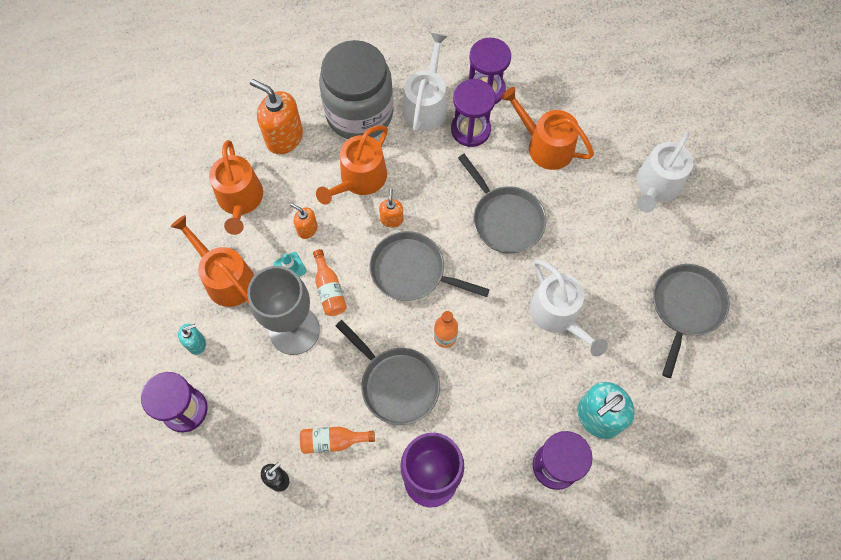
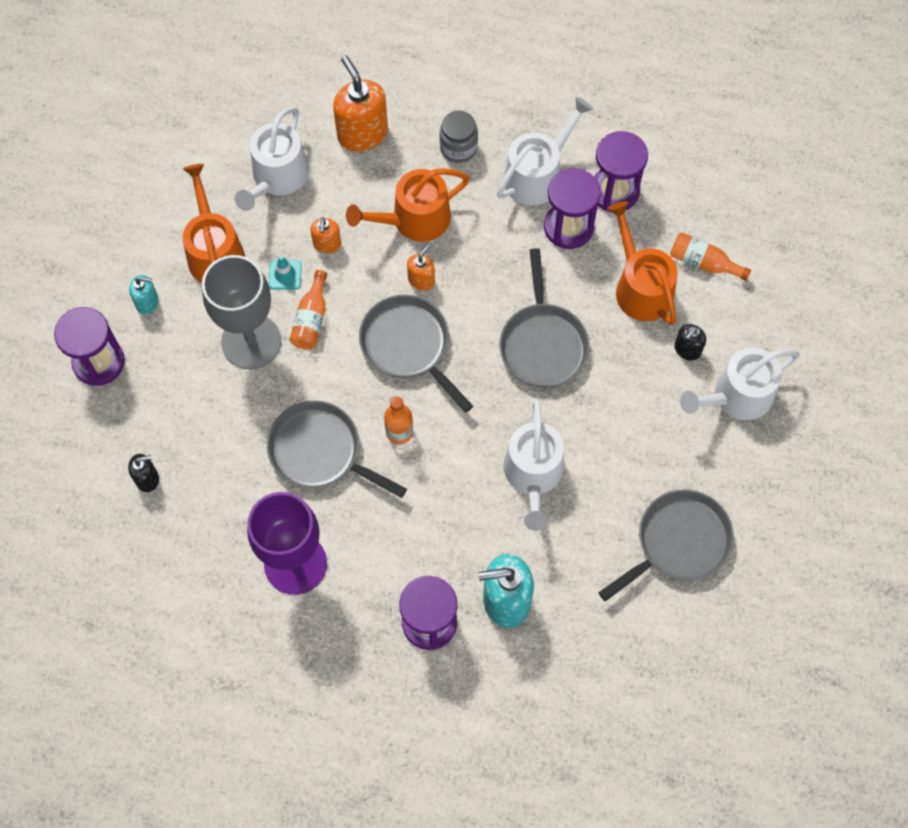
camera: 30 degrees right, 0 degrees up
orange watering can [209,140,263,235] -> white watering can [235,107,309,211]
orange soap dispenser [290,203,318,239] -> orange soap dispenser turned 150 degrees counterclockwise [310,218,341,253]
orange bottle [300,427,375,454] -> orange bottle moved to [670,233,751,281]
grey jar [319,40,394,139] -> grey jar [439,111,478,163], size x0.45
grey pan [336,320,440,425] -> grey pan turned 135 degrees clockwise [267,400,407,498]
none -> black soap dispenser [674,324,706,361]

